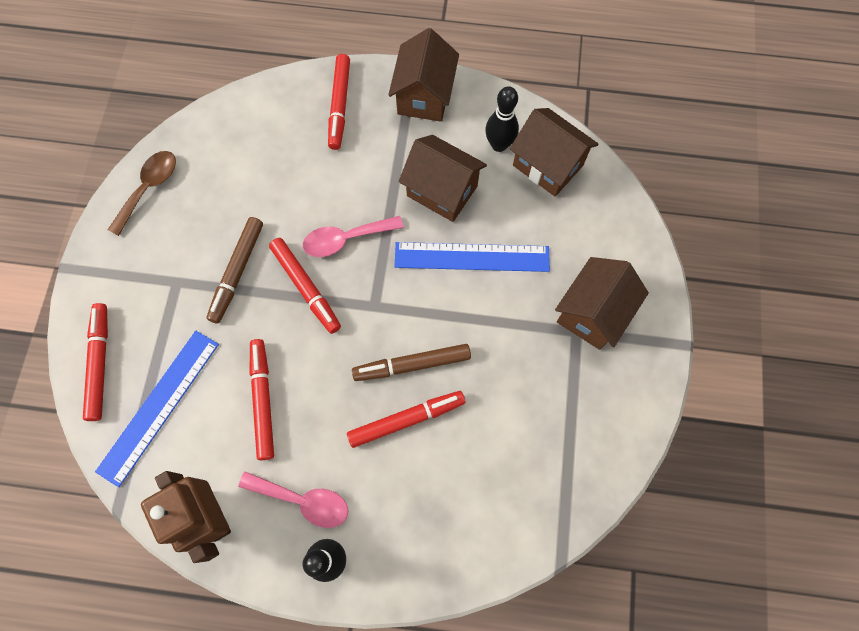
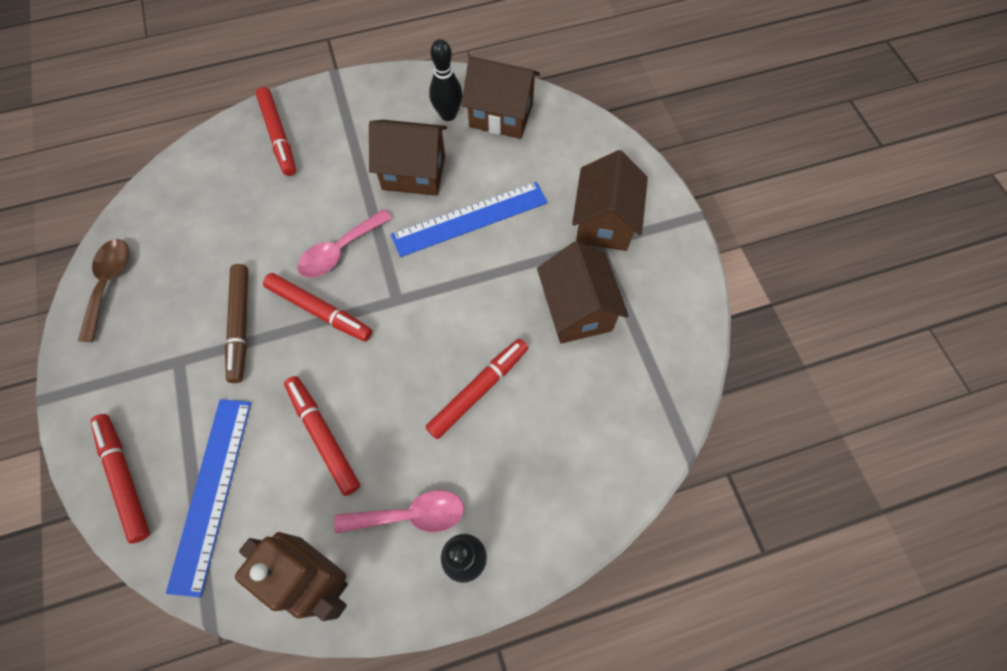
camera: 25 degrees left, 5 degrees down
brown marker [352,344,471,381] -> none
brown house [388,28,459,122] -> brown house moved to [537,241,629,344]

